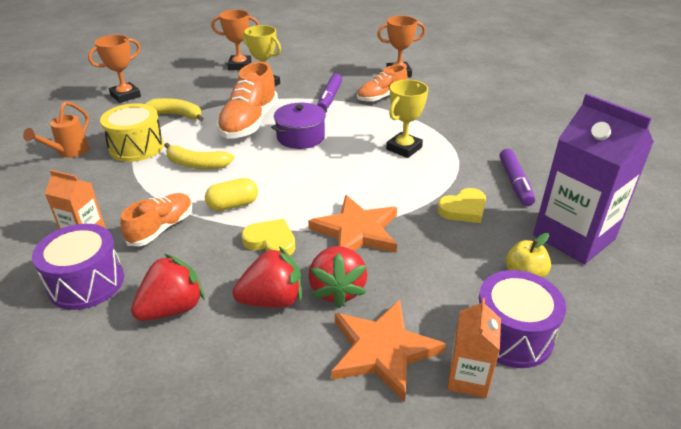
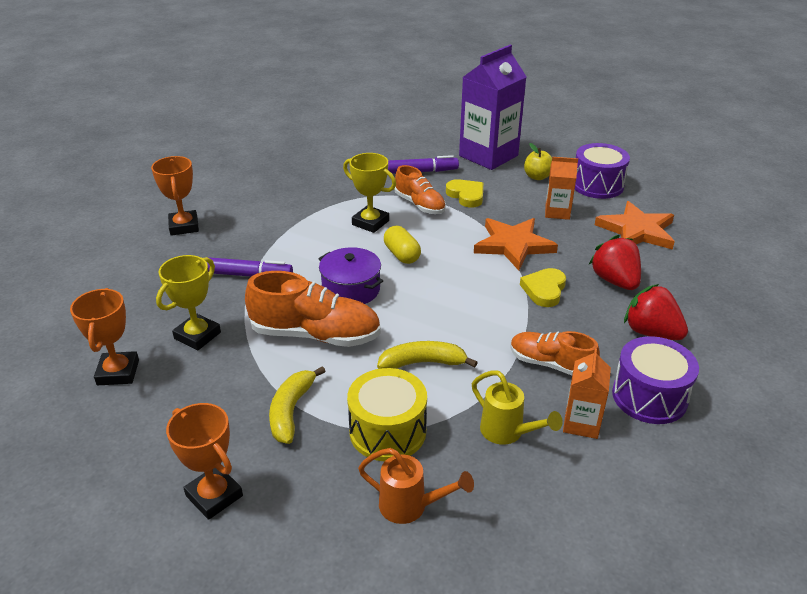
camera: 95 degrees left, 0 degrees up
yellow banana [164,143,234,169] -> yellow banana turned 105 degrees counterclockwise [377,341,478,369]
yellow capsule [205,178,258,211] -> yellow capsule moved to [384,226,421,264]
red strawberry [308,246,368,308] -> none
orange shoe [357,65,407,102] -> orange shoe moved to [395,165,446,214]
orange carton [447,298,501,398] -> orange carton moved to [545,157,578,220]
none -> yellow watering can [472,370,563,445]

